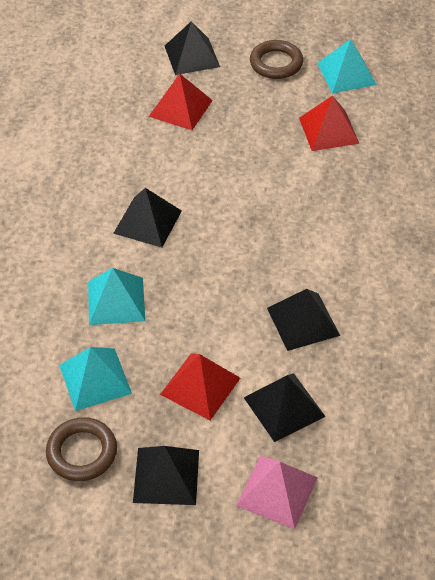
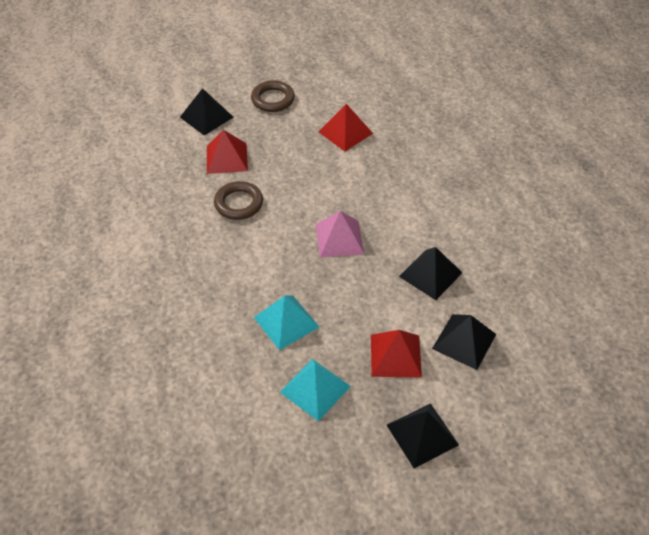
camera: 30 degrees left, 0 degrees up
brown ring [46,417,117,481] -> brown ring moved to [214,181,263,220]
black pyramid [113,188,182,248] -> none
pink pyramid [236,455,318,529] -> pink pyramid moved to [316,211,364,258]
turquoise pyramid [317,39,377,93] -> none

